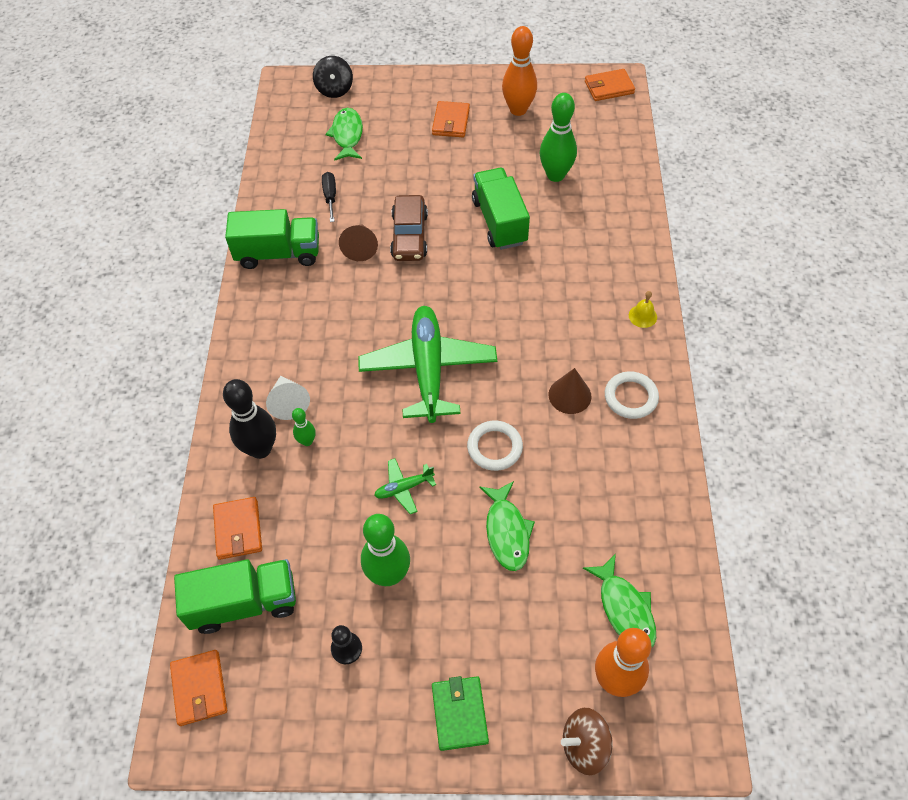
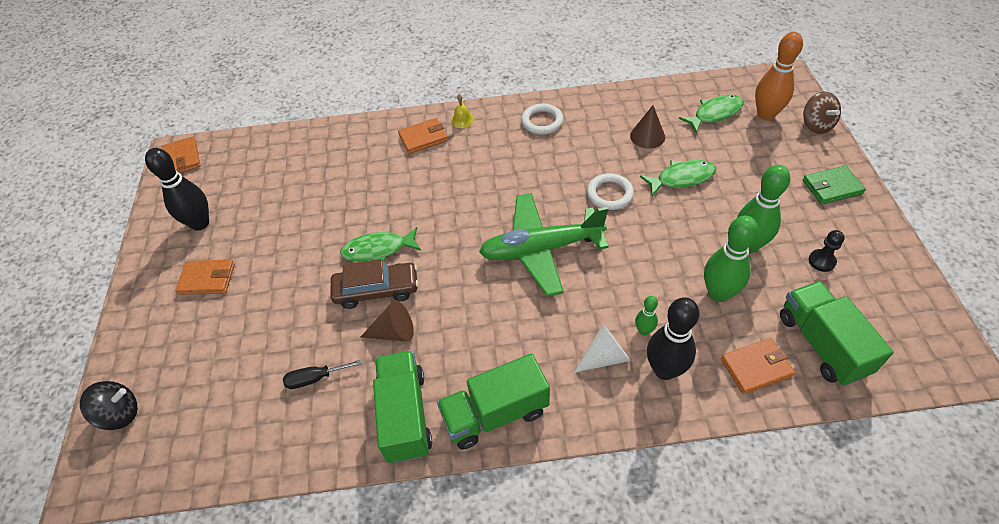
camera: 95 degrees left, 5 degrees down
orange wallet [170,650,227,726] -> orange wallet moved to [398,118,448,154]
green fish [325,108,363,161] -> green fish moved to [340,227,421,262]
green plane [374,458,436,514] -> none
green truck [472,168,530,250] -> green truck moved to [437,354,550,449]
orange bowling pin [502,26,537,116] -> black bowling pin [145,148,209,231]
green bowling pin [540,93,577,182] -> green bowling pin moved to [704,216,758,302]
brown cone [548,368,592,414] -> brown cone moved to [630,105,665,149]

